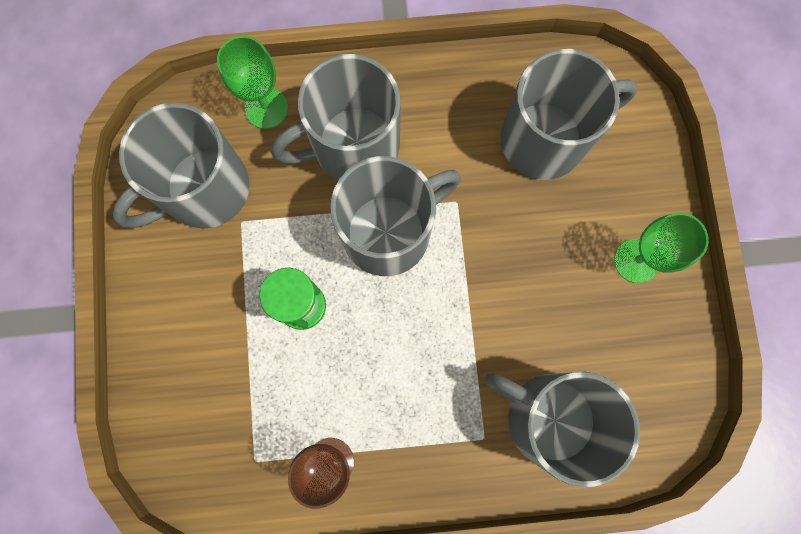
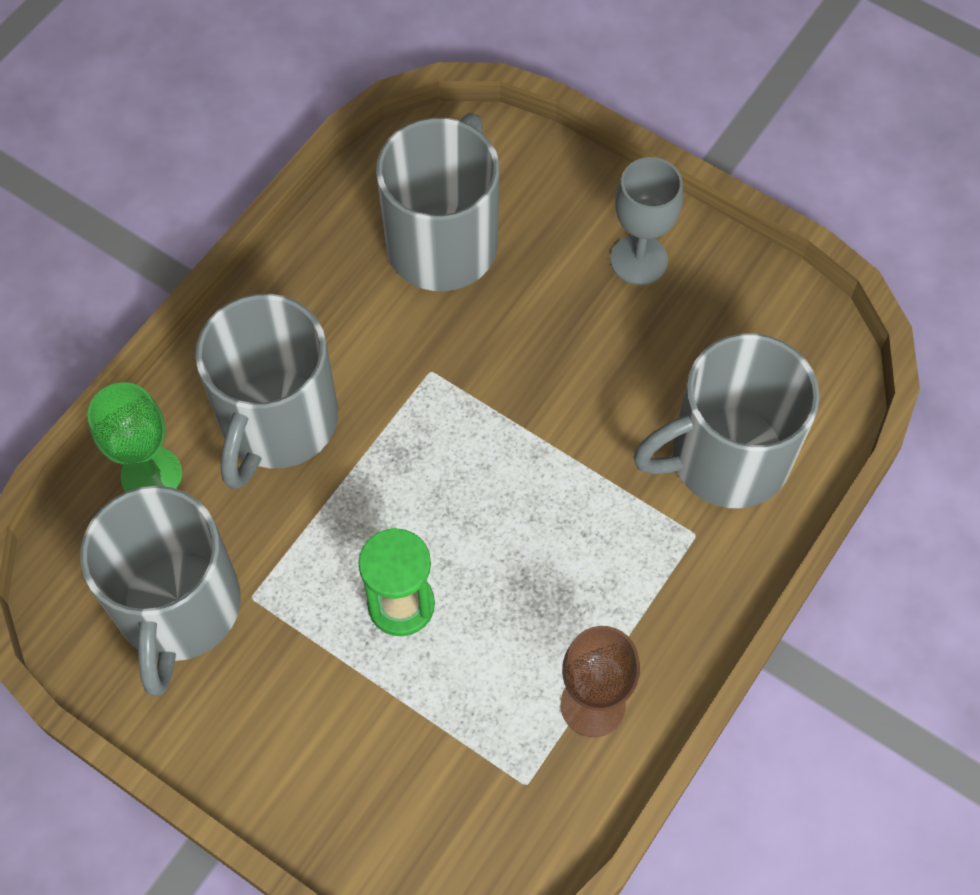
camera: 50 degrees left, 15 degrees down
grey mug [330,156,461,276] -> none
green goblet [614,213,709,283] -> grey goblet [611,157,683,285]

